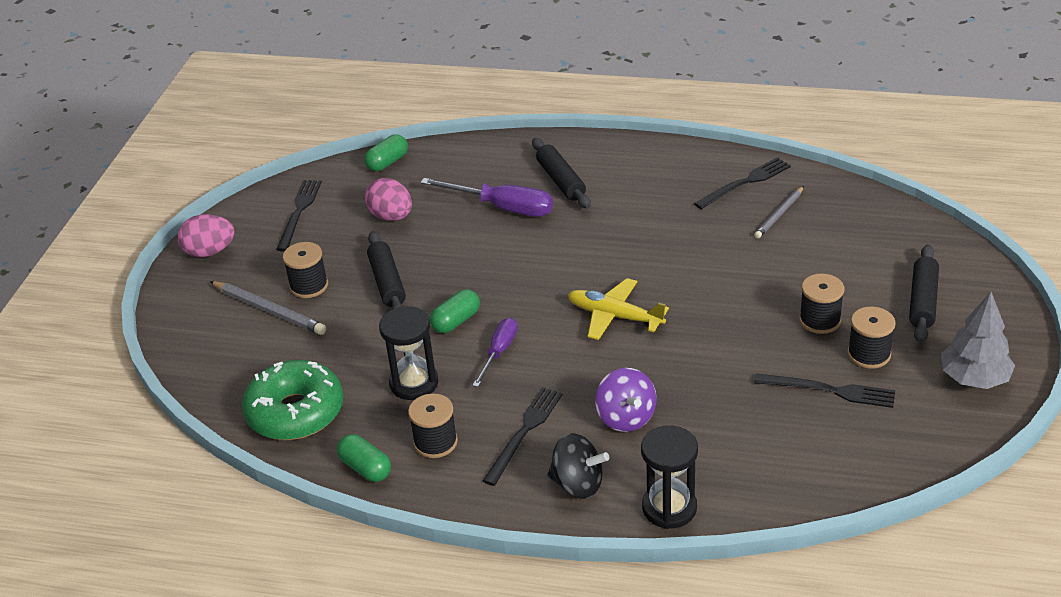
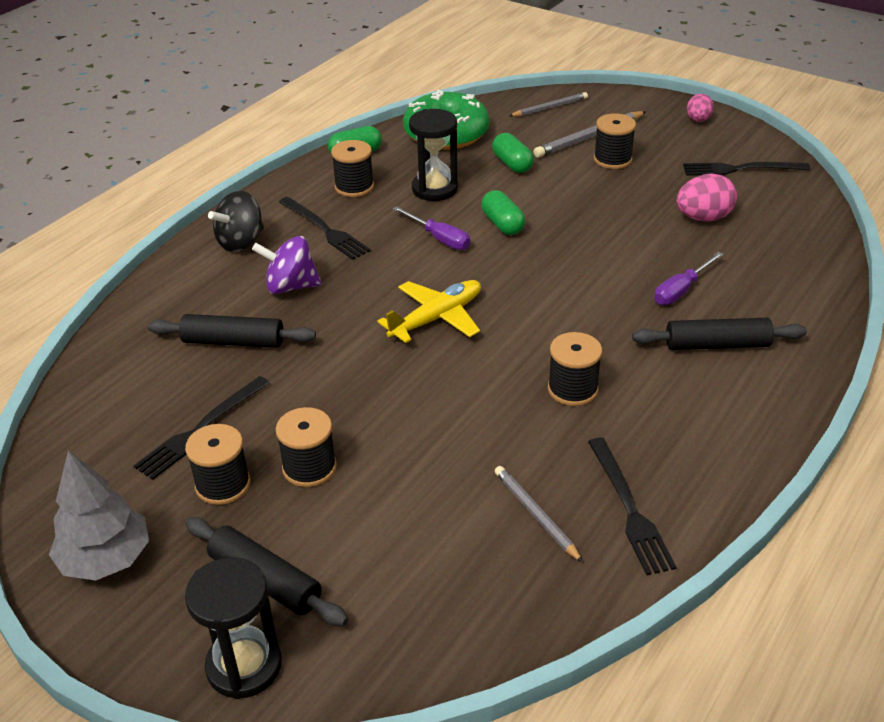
camera: 110 degrees right, 0 degrees up
pink egg [177,214,235,257] -> pink egg [687,94,714,122], size x0.64
black fork [276,180,322,251] -> black fork turned 150 degrees clockwise [683,162,810,176]
green capsule [364,134,408,171] -> green capsule moved to [492,133,534,173]
black rolling pin [367,231,406,309] -> black rolling pin moved to [148,314,316,348]
purple screwdriver [420,178,553,217] -> purple screwdriver [654,252,724,305], size x0.62
black hourglass [641,425,698,529] -> black hourglass moved to [185,557,282,699]
none -> grey pencil [509,92,588,117]
none -> black spool [548,332,602,406]

